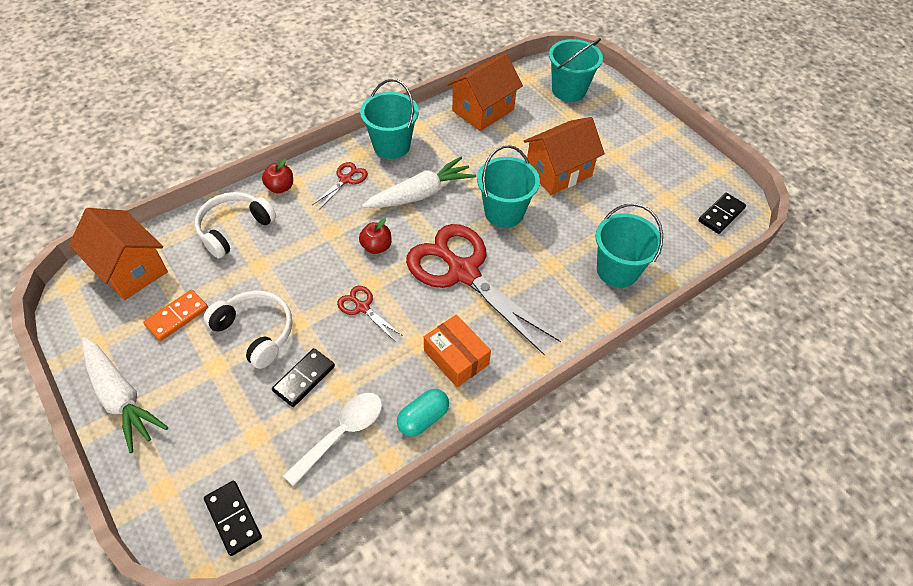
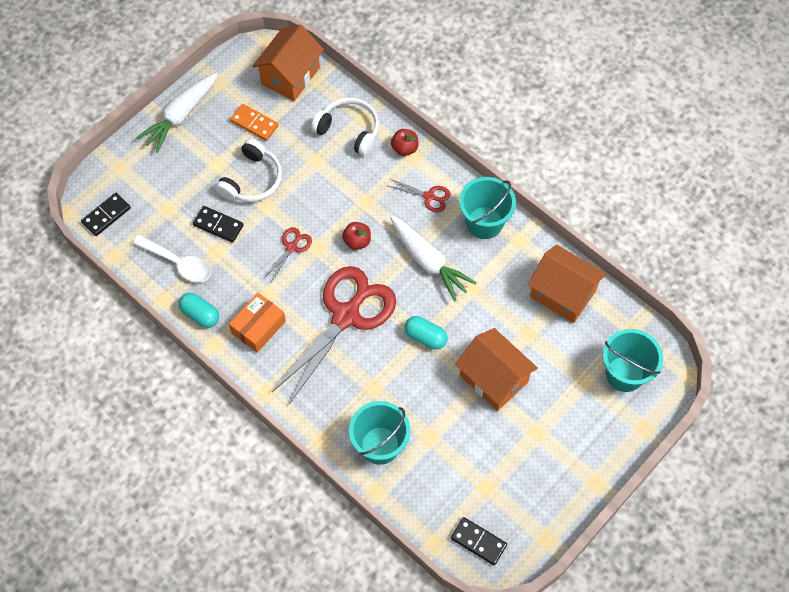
camera: 80 degrees right, 10 degrees up
turquoise bucket [477,145,540,228] -> turquoise capsule [404,316,447,350]

